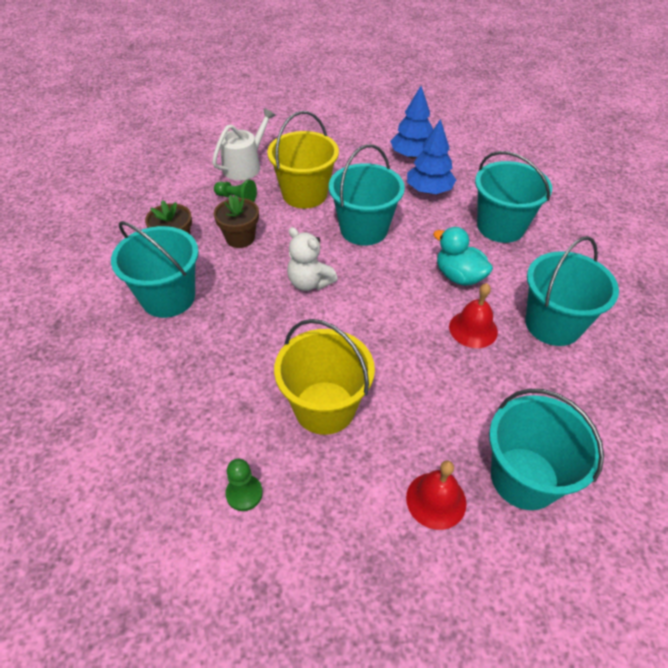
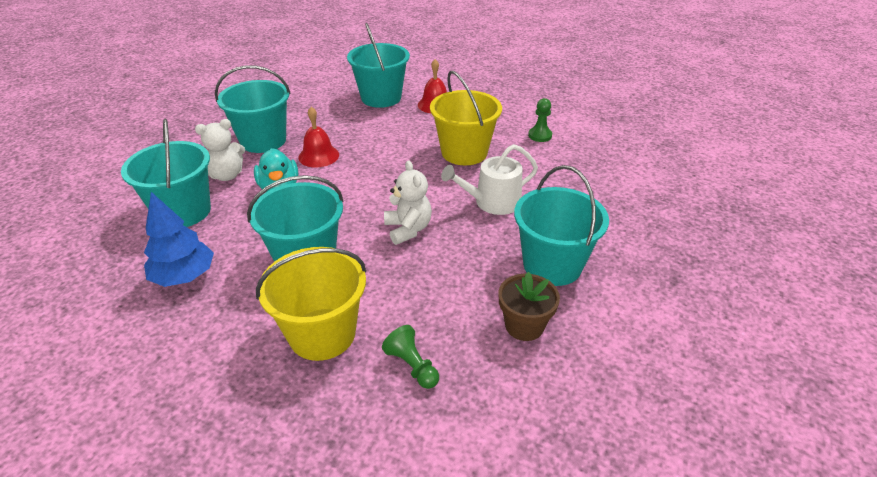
camera: 150 degrees left, 10 degrees down
white watering can [212,108,276,180] -> white watering can moved to [441,144,538,215]
brown flower pot [214,195,259,248] -> none
blue tree [390,86,433,158] -> none
none -> white teddy bear [195,119,245,181]

